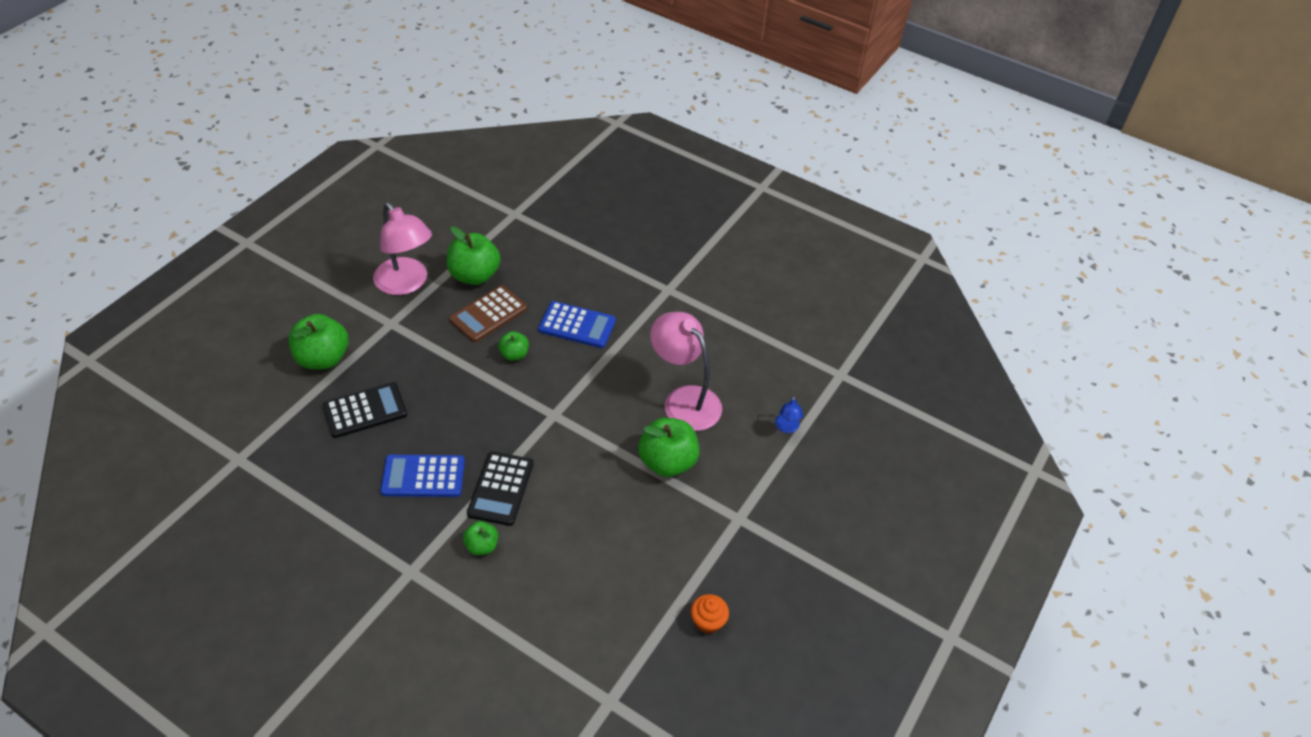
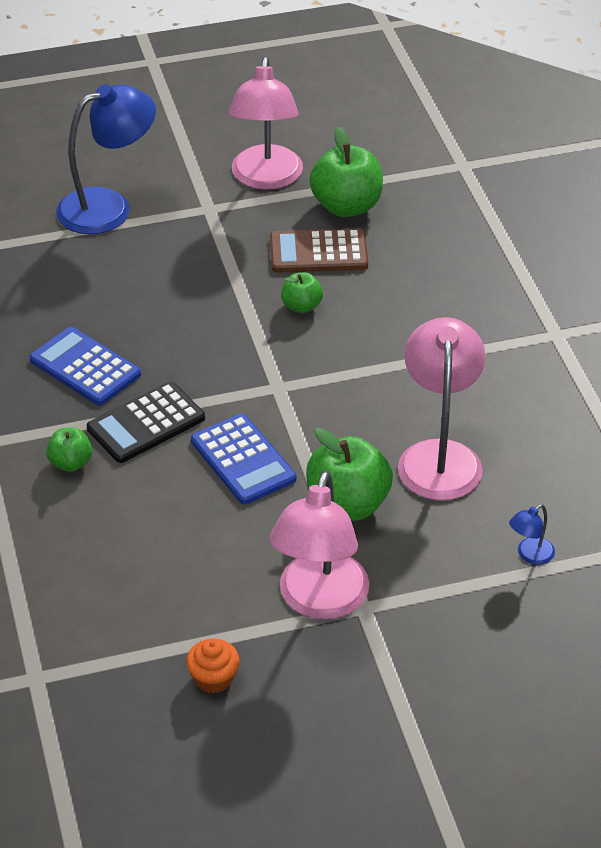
camera: 45 degrees right, 5 degrees down
green apple [289,314,349,369] -> blue lamp [56,84,156,234]
black calculator [323,382,407,438] -> none
blue calculator [538,301,616,348] -> blue calculator moved to [191,414,296,505]
none -> pink lamp [269,471,369,619]

